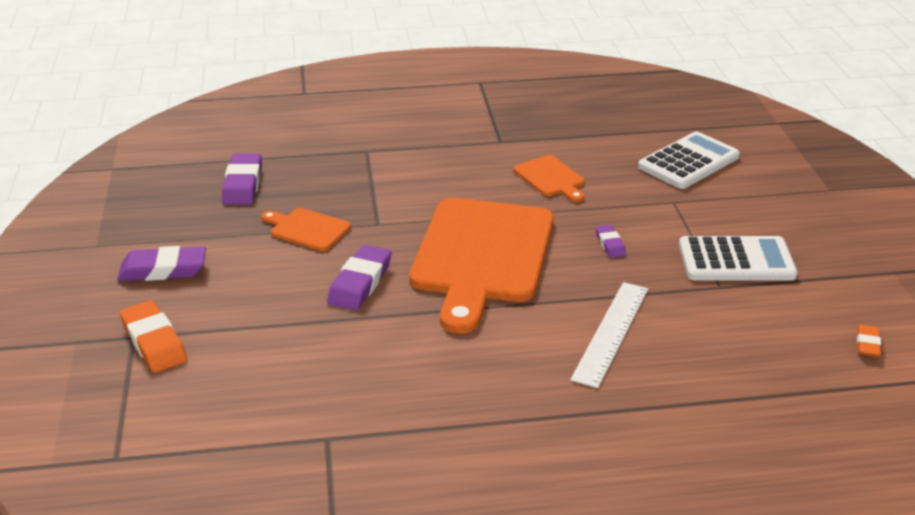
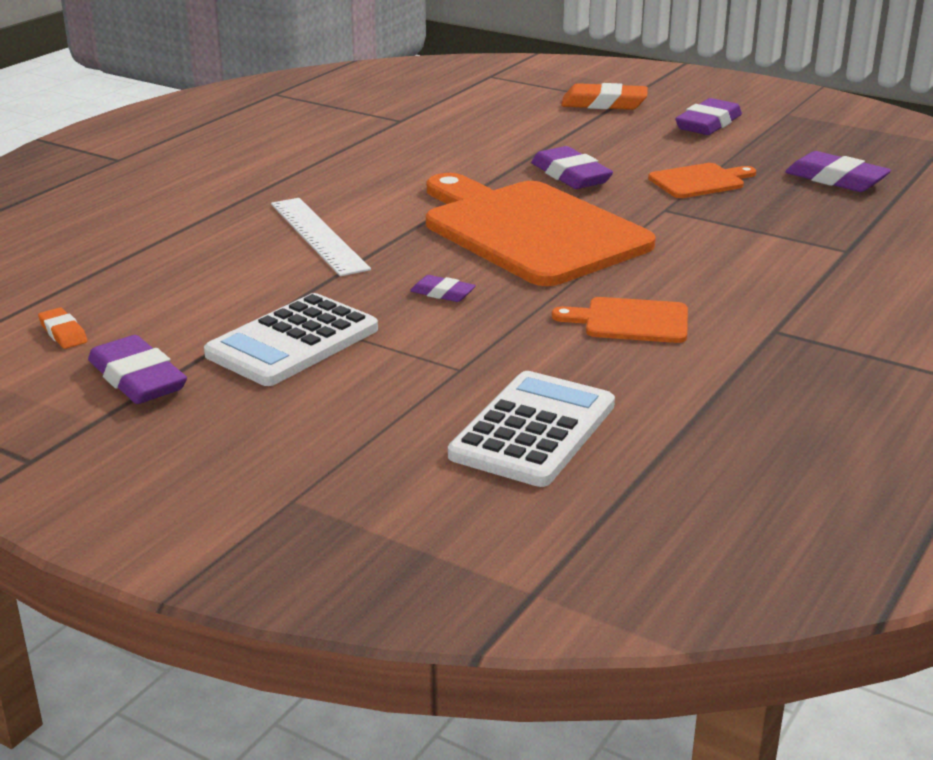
camera: 130 degrees right, 5 degrees down
white calculator [638,132,740,189] -> white calculator turned 150 degrees counterclockwise [448,371,615,487]
none -> purple eraser [88,335,187,404]

